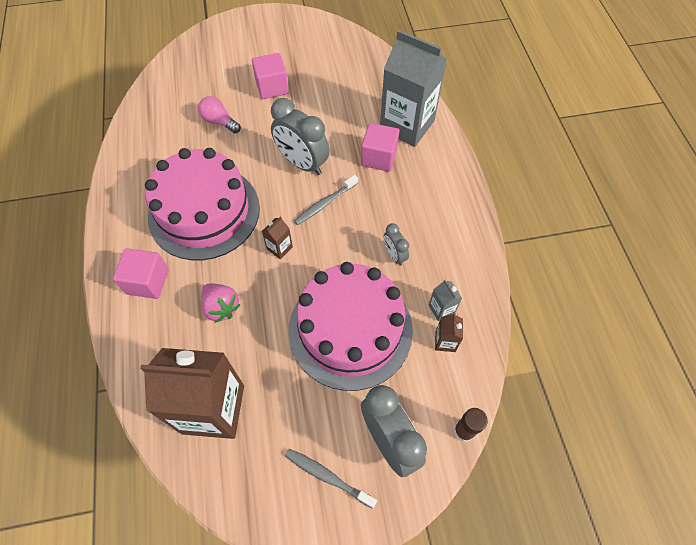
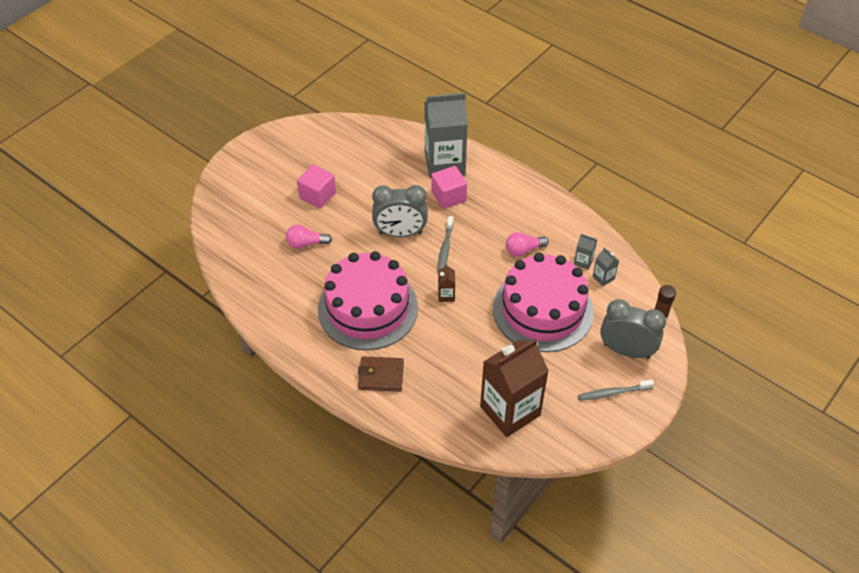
camera: 40 degrees left, 10 degrees down
pink cube [113,248,169,299] -> brown wallet [358,356,404,392]
pink strawberry [201,283,241,323] -> none
grey clock [384,223,409,266] -> pink light bulb [506,232,549,257]
brown carton [435,313,463,352] -> grey carton [593,248,619,286]

